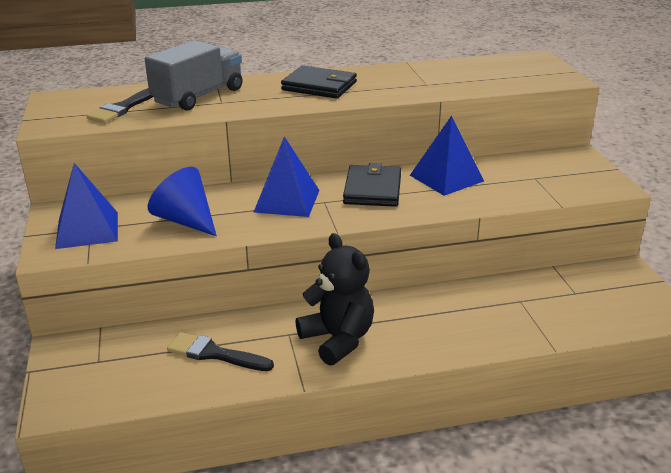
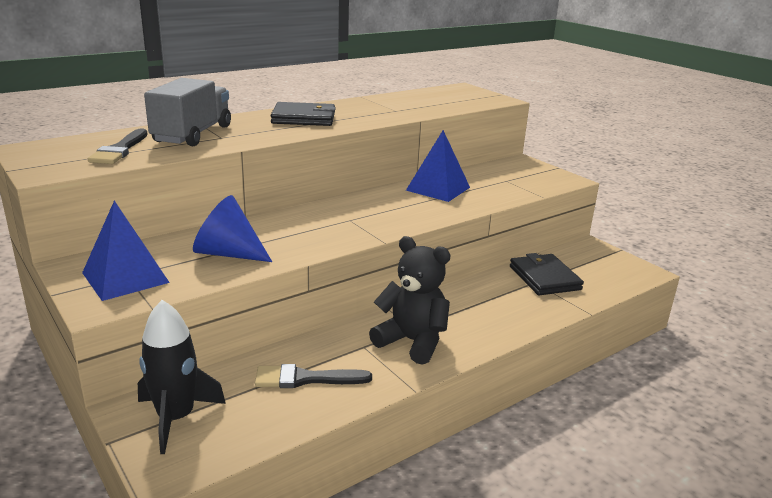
camera: 25 degrees left, 5 degrees down
blue pyramid [253,136,319,217] -> none
black wallet [343,163,401,207] -> black wallet moved to [510,253,584,295]
none -> black rocket [138,300,226,454]

